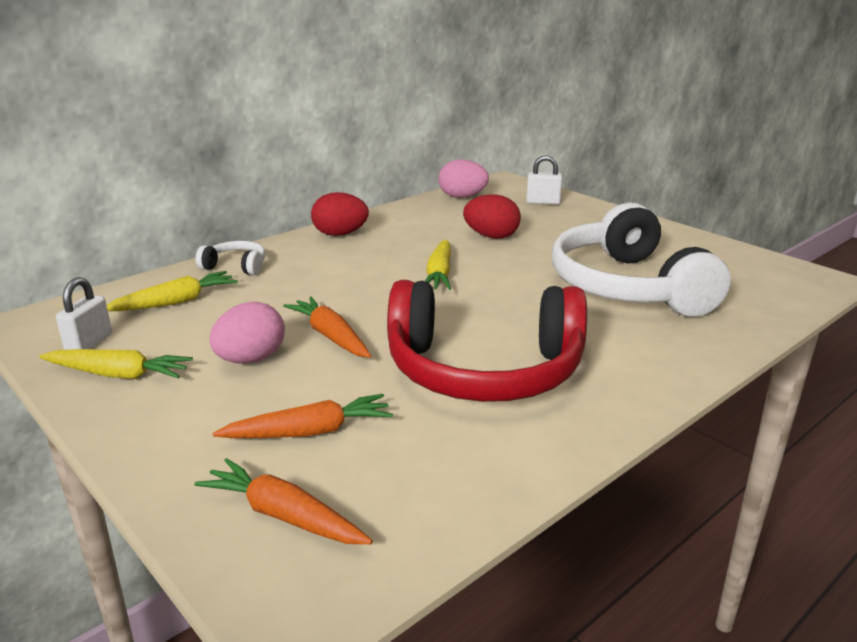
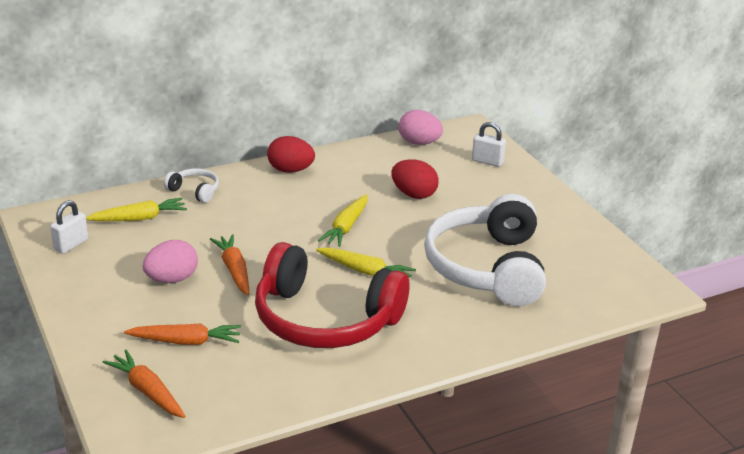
camera: 15 degrees right, 5 degrees up
yellow carrot [39,349,193,379] -> yellow carrot moved to [316,247,416,277]

